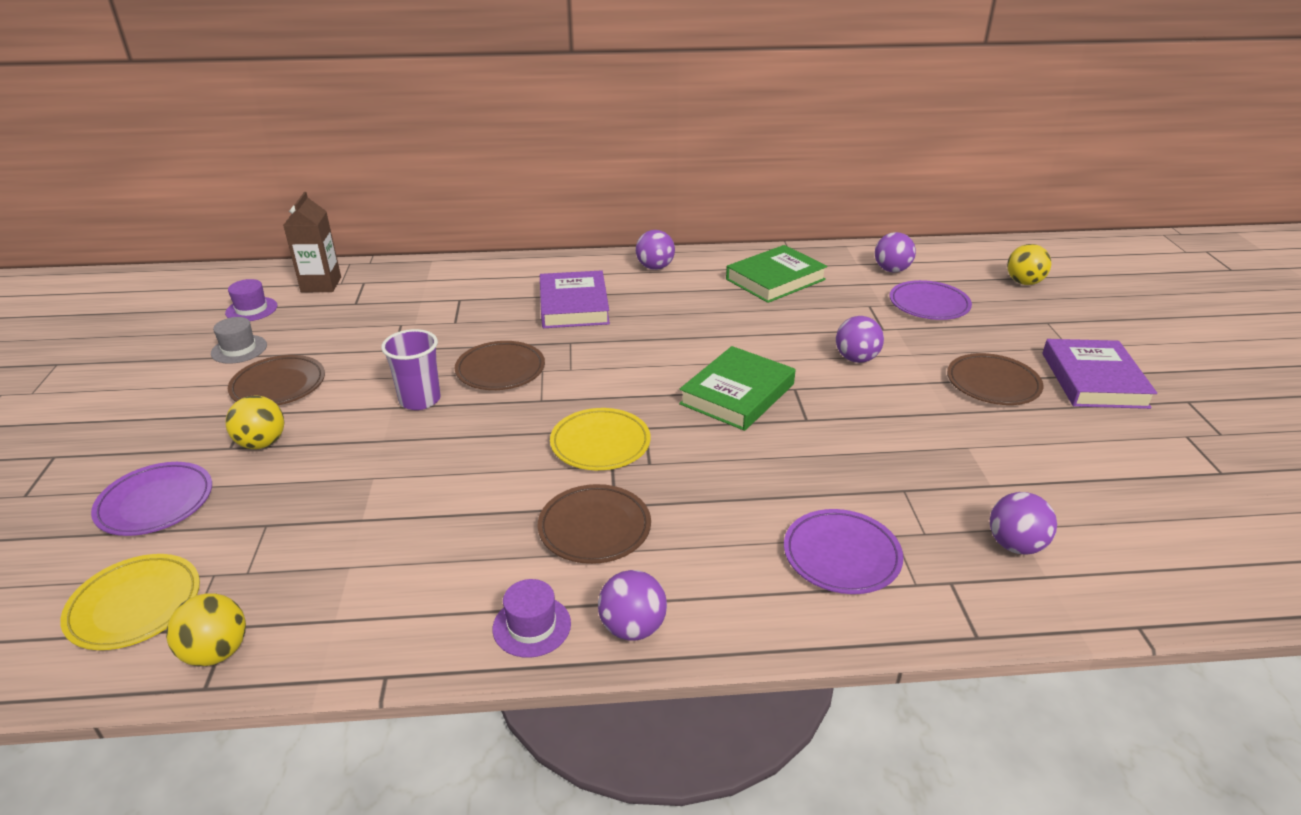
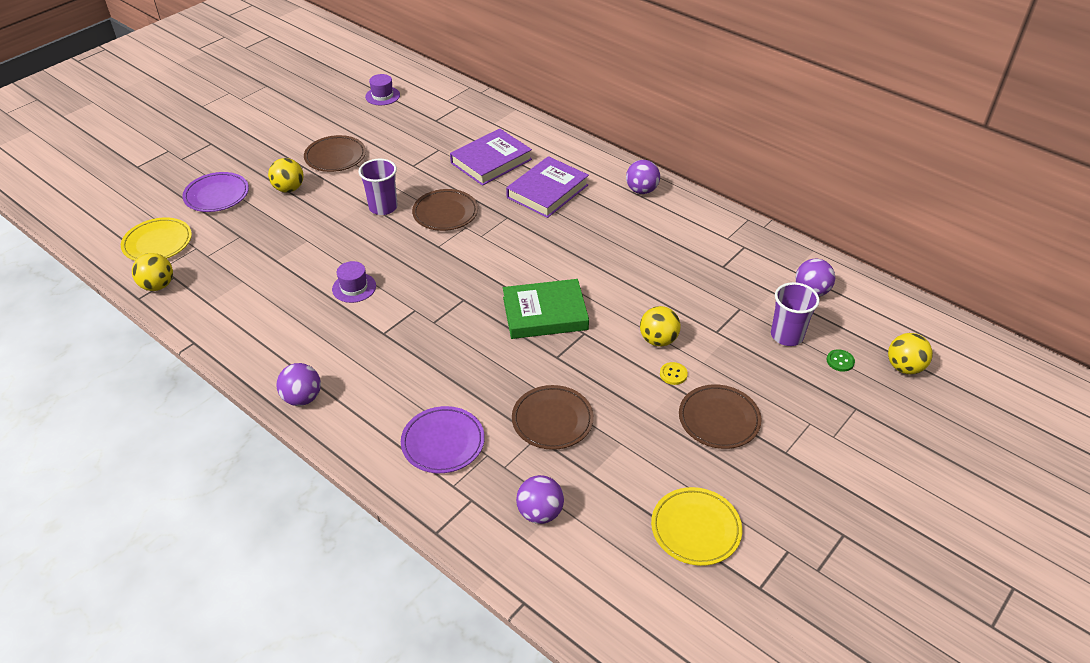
camera: 45 degrees right, 10 degrees up
grey hat [211,317,267,364] -> none
brown carton [283,192,341,293] -> none
purple hat [492,579,571,658] -> purple hat moved to [332,261,376,303]
brown plate [538,484,651,564] -> brown plate moved to [512,385,594,450]
yellow plate [550,408,651,470] -> yellow plate moved to [651,487,742,566]
green book [726,245,828,303] -> none
purple ball [836,316,884,363] -> yellow ball [640,306,681,347]
purple plate [890,280,972,320] -> purple cup [771,282,820,346]
purple book [1043,339,1157,409] -> purple book moved to [450,129,532,186]
none -> yellow button [660,362,688,385]
none -> green button [827,349,855,372]

